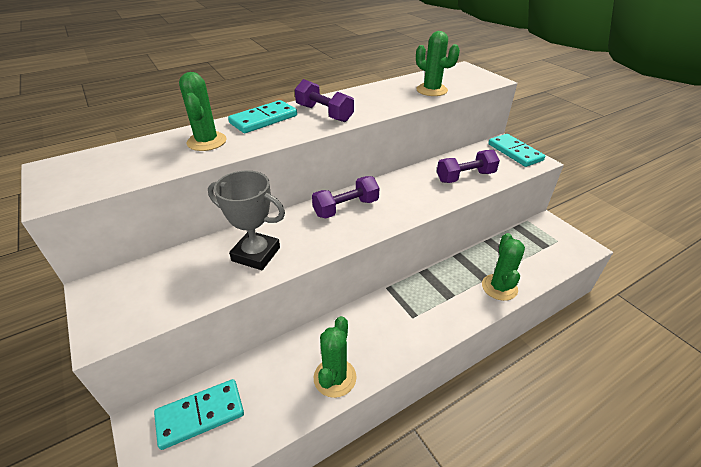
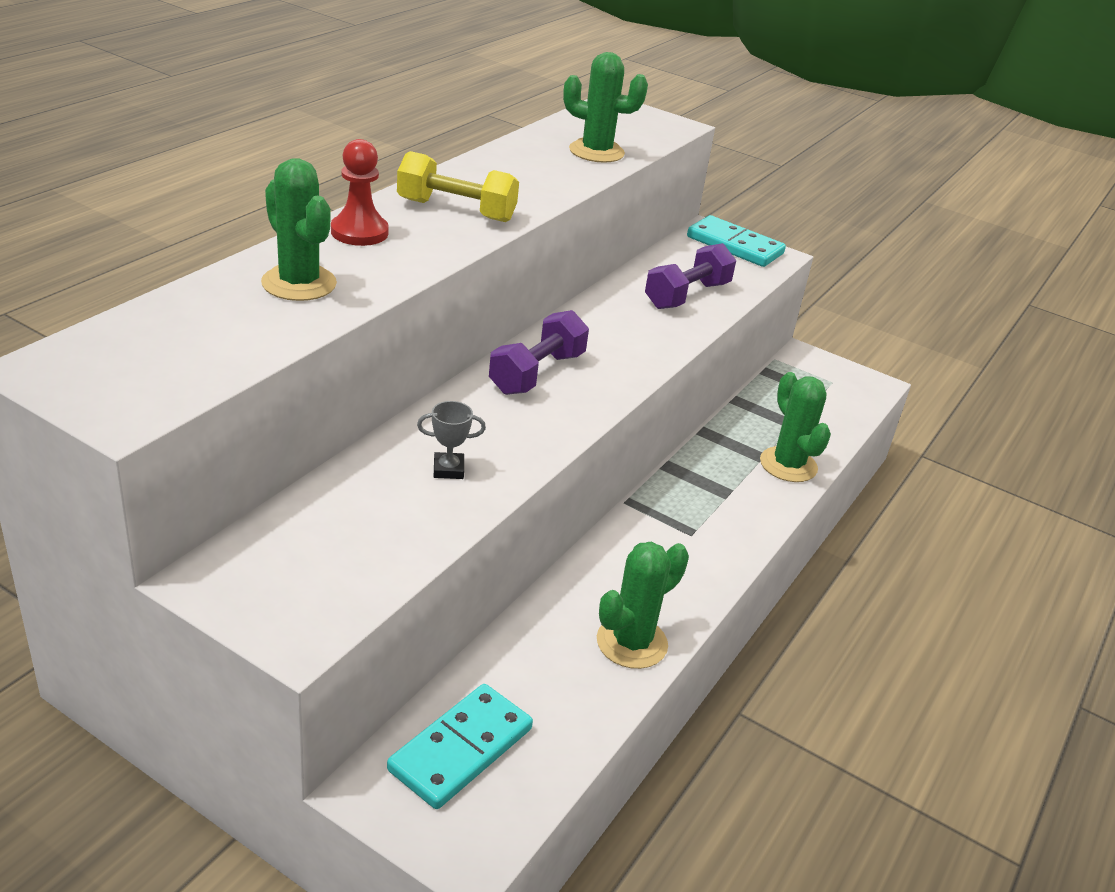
camera: 30 degrees left, 5 degrees down
grey trophy [208,170,285,270] -> grey trophy [417,401,486,479], size x0.46
turquoise domino [228,100,297,133] -> red pawn [331,139,389,246]
purple dumbbell [295,79,354,122] -> yellow dumbbell [397,151,519,222]
green cactus [314,316,356,398] -> green cactus turned 60 degrees clockwise [597,542,689,669]

